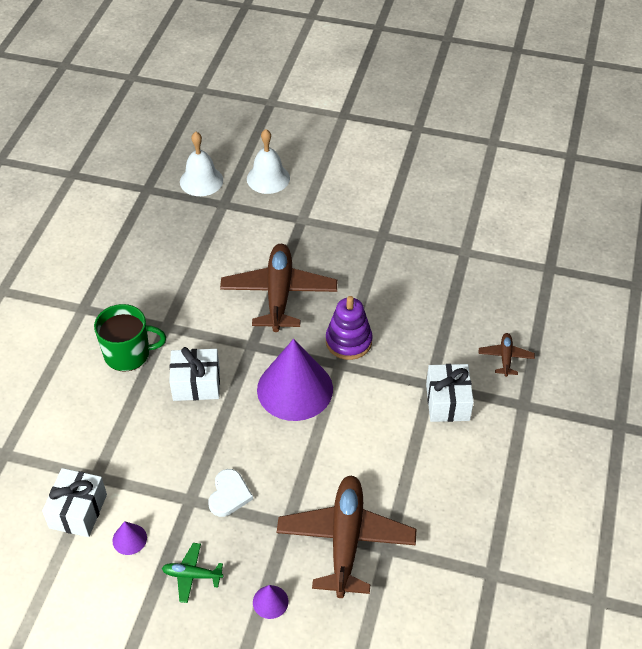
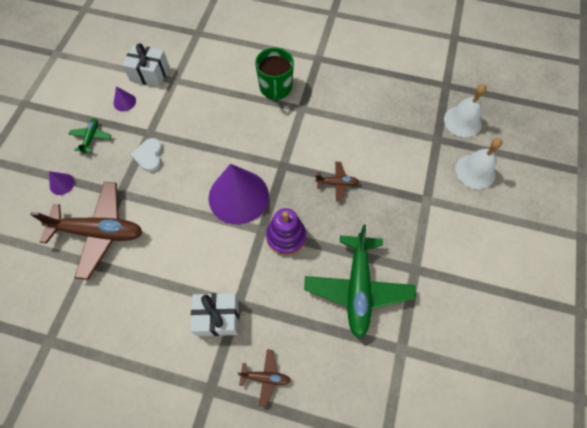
camera: 90 degrees right, 15 degrees up
white gift [169,347,220,401] -> none
white heart [208,469,253,517] -> white heart turned 75 degrees clockwise [130,138,162,172]
brown plane [220,244,337,332] -> brown plane [315,162,359,202], size x0.46
none -> green plane [304,224,416,338]

